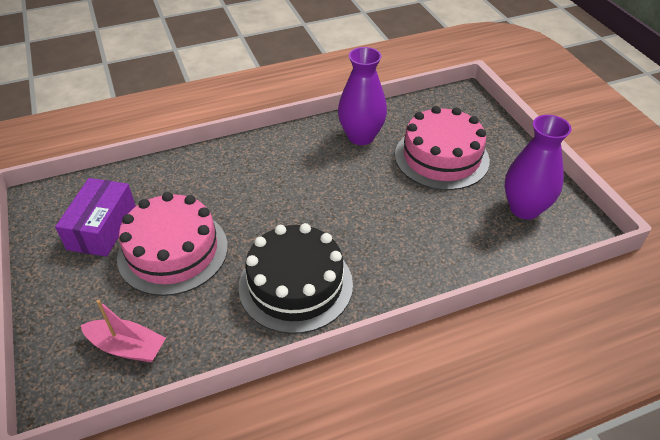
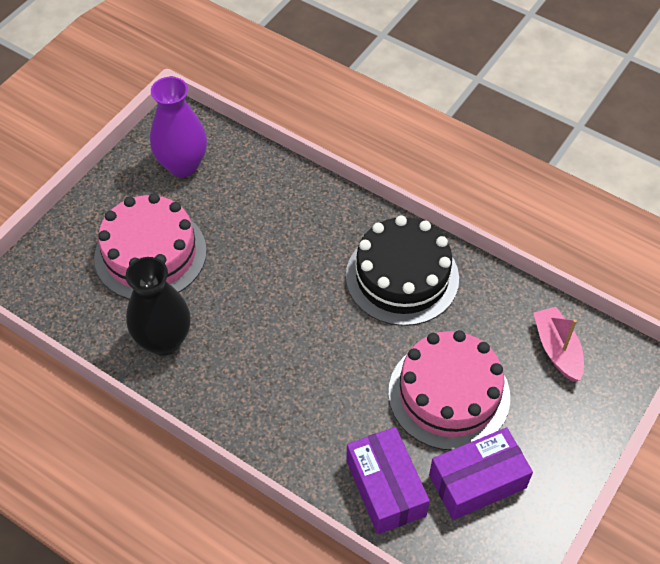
camera: 125 degrees left, 10 degrees up
purple vase [338,47,387,145] -> black vase [126,257,191,355]
none -> purple box [346,427,430,534]

